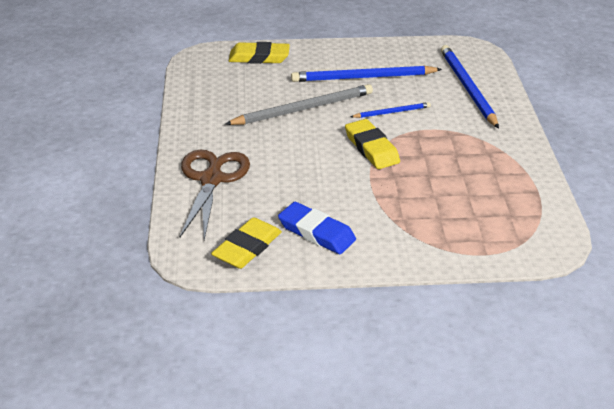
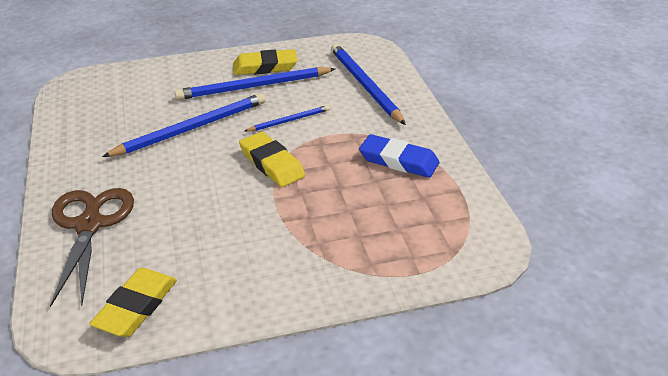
camera: 10 degrees left, 0 degrees up
grey pencil [225,84,373,125] -> blue pencil [102,93,265,157]
yellow eraser [229,42,290,64] -> yellow eraser moved to [233,49,298,75]
blue eraser [278,202,356,254] -> blue eraser moved to [359,134,440,178]

